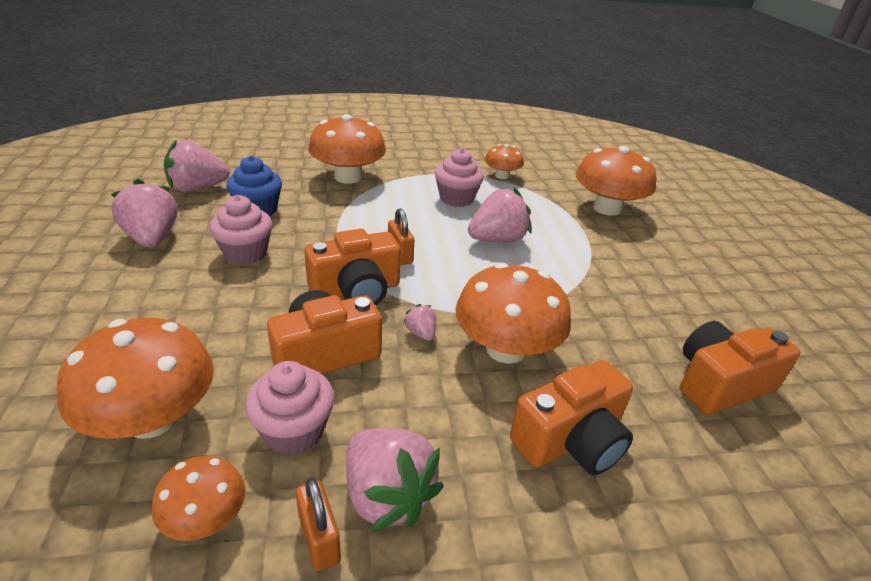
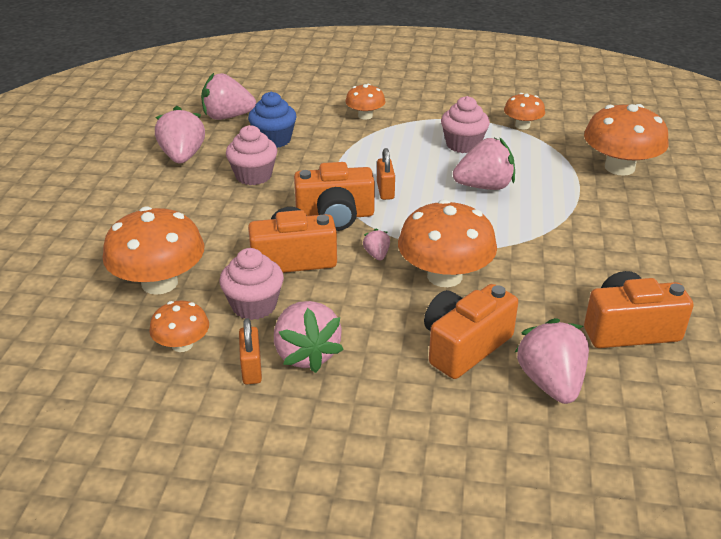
camera: 20 degrees right, 0 degrees up
orange mushroom [308,114,386,184] -> orange mushroom [345,84,385,120], size x0.55
orange camera [510,360,633,475] -> orange camera turned 150 degrees clockwise [424,284,518,379]
none -> pink strawberry [515,318,589,404]

